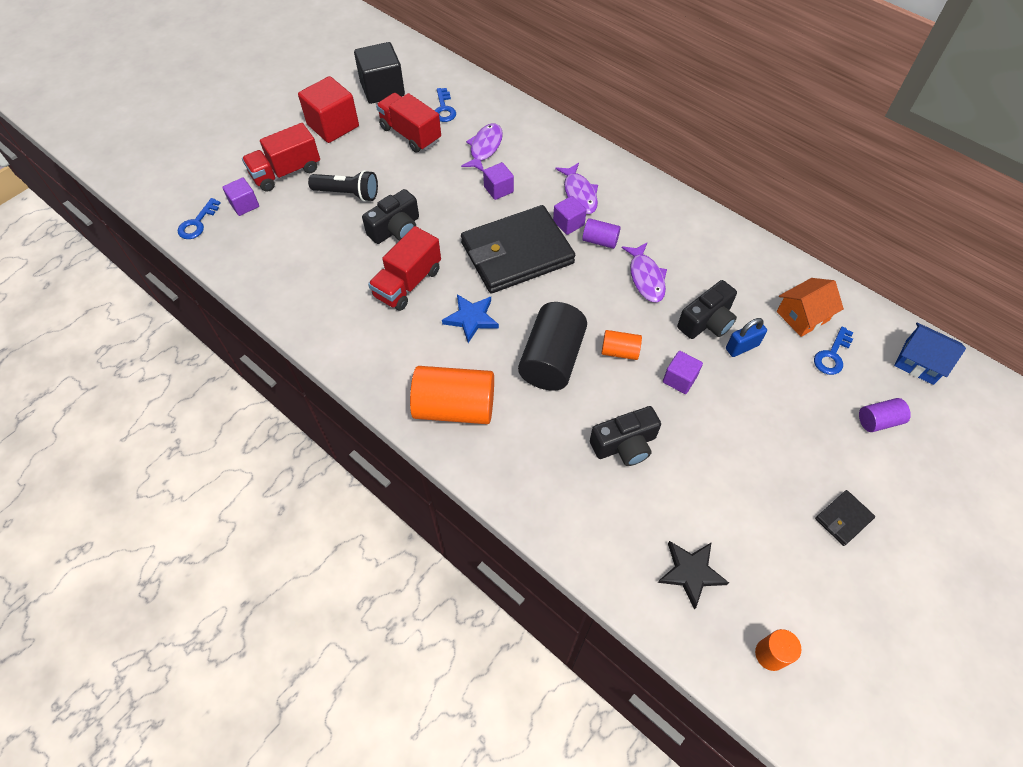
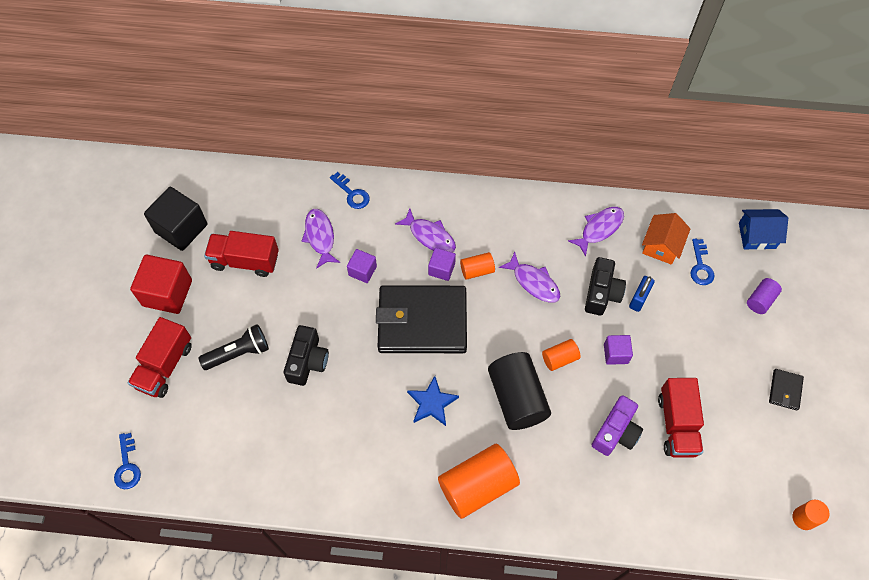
camera: 35 degrees left, 5 degrees up
purple cube [222,178,259,216] -> none
red truck [368,226,441,311] -> red truck moved to [658,378,704,457]
blue key [435,88,456,122] -> blue key moved to [330,172,370,209]
black wallet [461,205,575,293] -> black wallet turned 60 degrees clockwise [376,285,467,353]
purple cylinder [582,218,621,249] -> orange cylinder [460,252,495,280]
black camera [590,406,661,466] -> purple camera [592,395,643,456]
black star [658,541,729,609] -> none
none -> purple fish [568,207,624,257]

